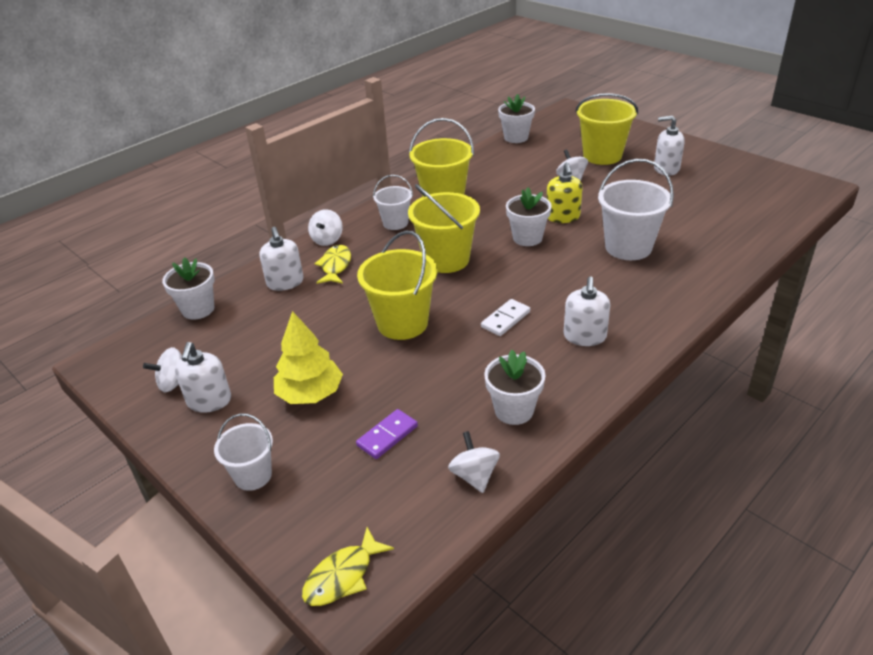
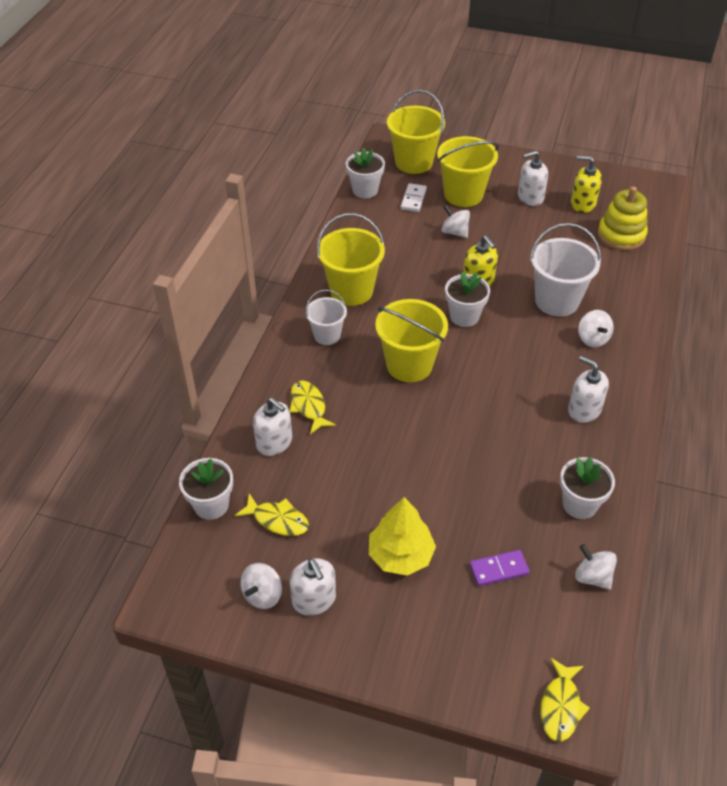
camera: 30 degrees left, 10 degrees up
white bucket [214,413,273,491] -> none
white spinning top [308,209,343,246] -> white spinning top moved to [578,310,613,347]
purple domino [356,409,418,459] -> purple domino turned 60 degrees clockwise [469,550,530,586]
yellow bucket [357,230,438,340] -> yellow bucket moved to [387,90,445,174]
white domino [481,299,530,336] -> white domino moved to [400,183,427,212]
white soap dispenser [564,276,610,346] -> white soap dispenser turned 150 degrees clockwise [568,356,609,423]
none -> yellow fish [235,493,309,536]
none -> yellow soap dispenser [571,156,602,213]
none -> yellow stacking toy [598,186,648,250]

